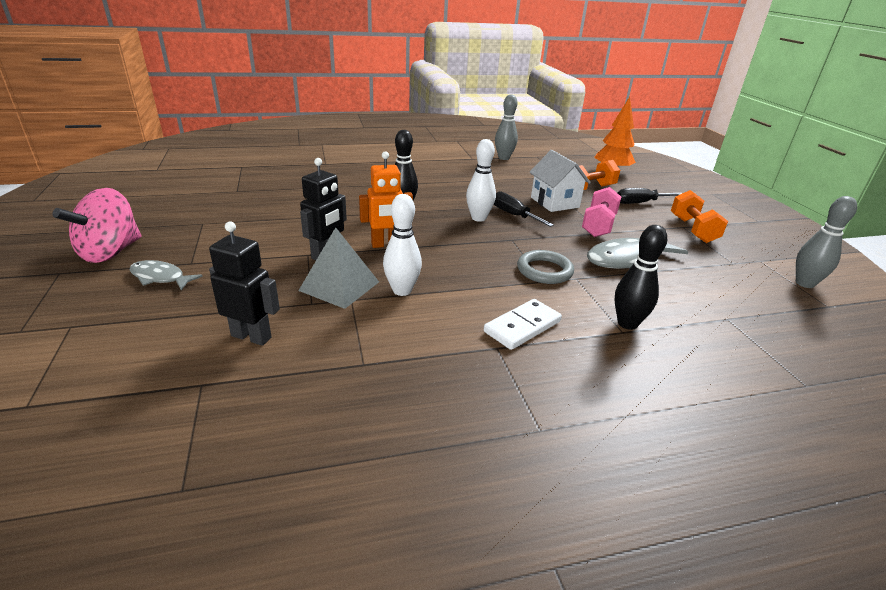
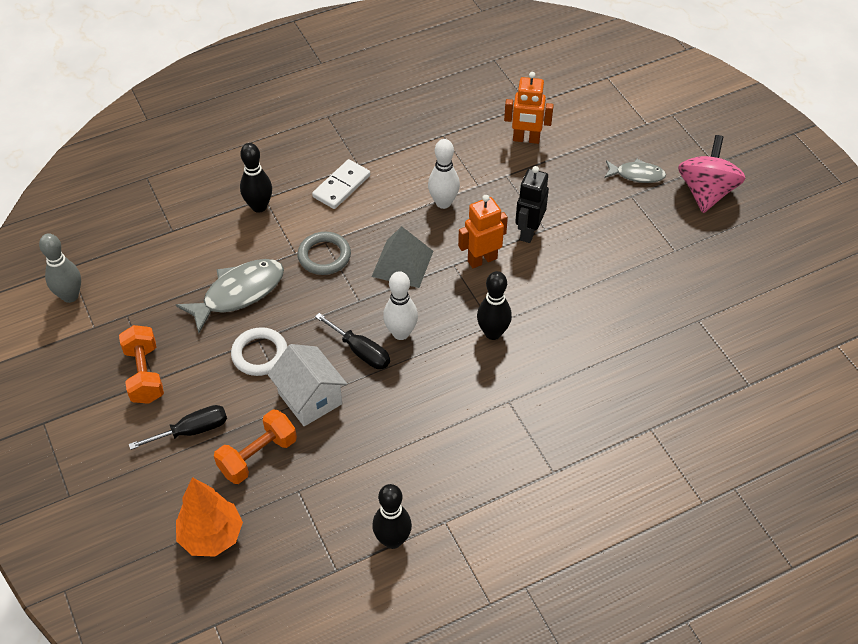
camera: 170 degrees right, 20 degrees up
black robot [209,222,280,346] -> orange robot [504,72,554,144]
grey pyramid [298,227,379,309] -> grey pyramid moved to [372,226,433,288]
grey bowling pin [495,94,518,160] -> black bowling pin [372,484,412,549]
pink dumbbell [582,187,621,237] -> white ring [231,327,288,376]

